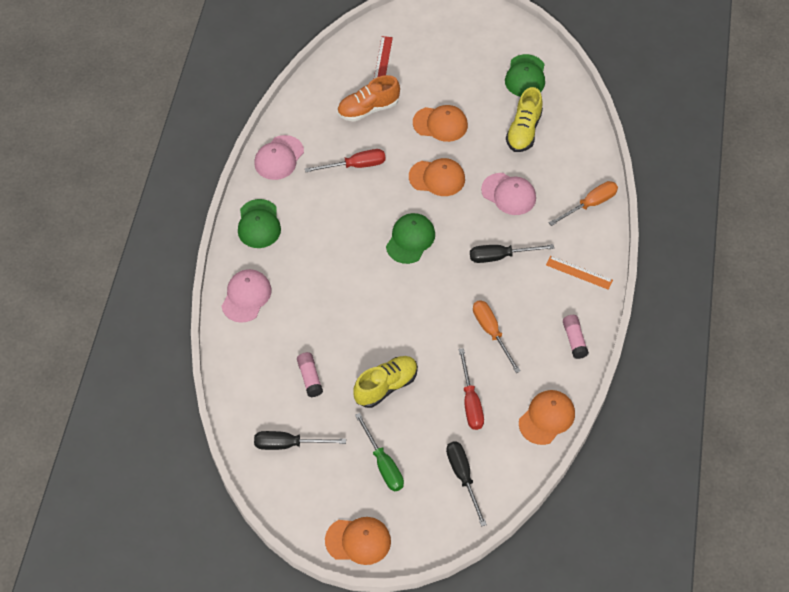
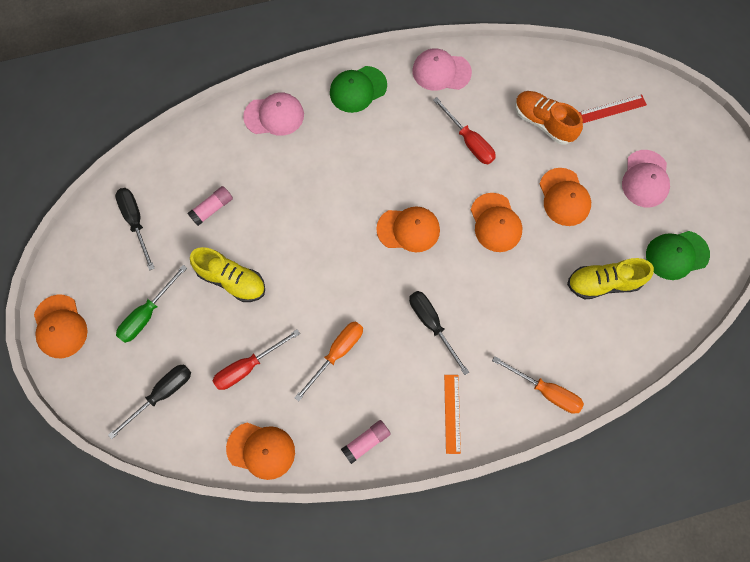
camera: 65 degrees right, 15 degrees up
green cap [386,213,435,264] -> orange cap [376,206,440,252]
pink cap [481,173,536,215] -> pink cap moved to [622,150,670,207]

